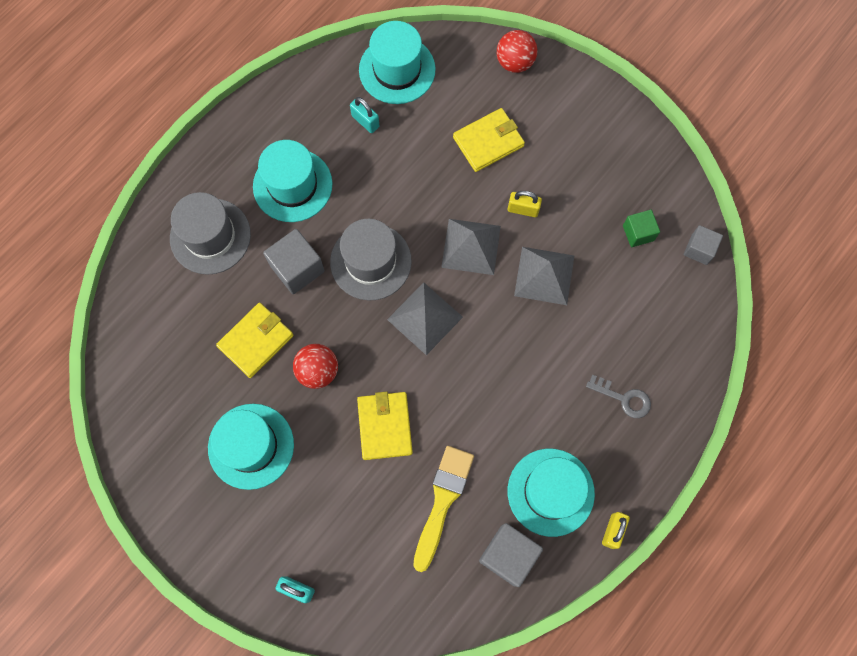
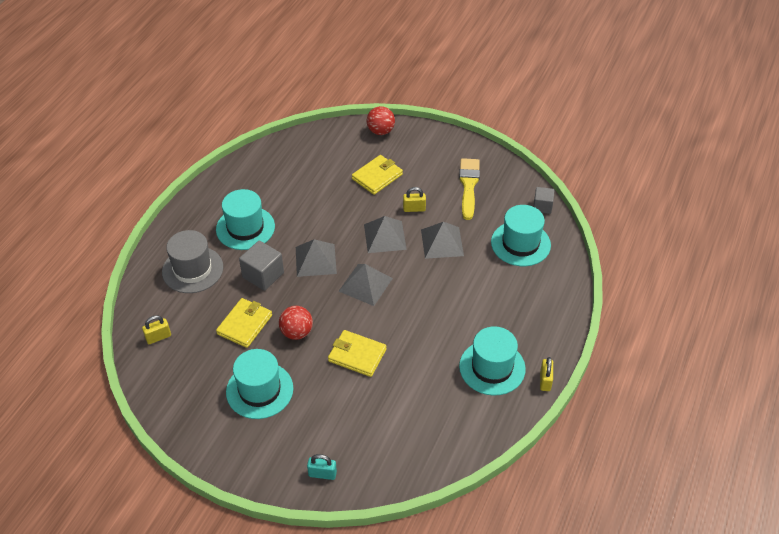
camera: 15 degrees left, 25 degrees down
grey hat [330,219,412,301] -> grey pyramid [296,239,337,277]
turquoise padlock [350,97,379,133] -> none
yellow wallet [357,391,413,460] -> yellow wallet turned 45 degrees counterclockwise [328,330,387,377]
turquoise hat [359,21,436,104] -> turquoise hat moved to [491,205,551,266]
yellow brush [413,446,474,572] -> yellow brush moved to [459,158,480,220]
grey cube [479,523,543,587] -> none
grey key [586,375,651,418] -> none
green cube [623,210,660,247] -> none
none -> yellow padlock [142,315,171,344]

